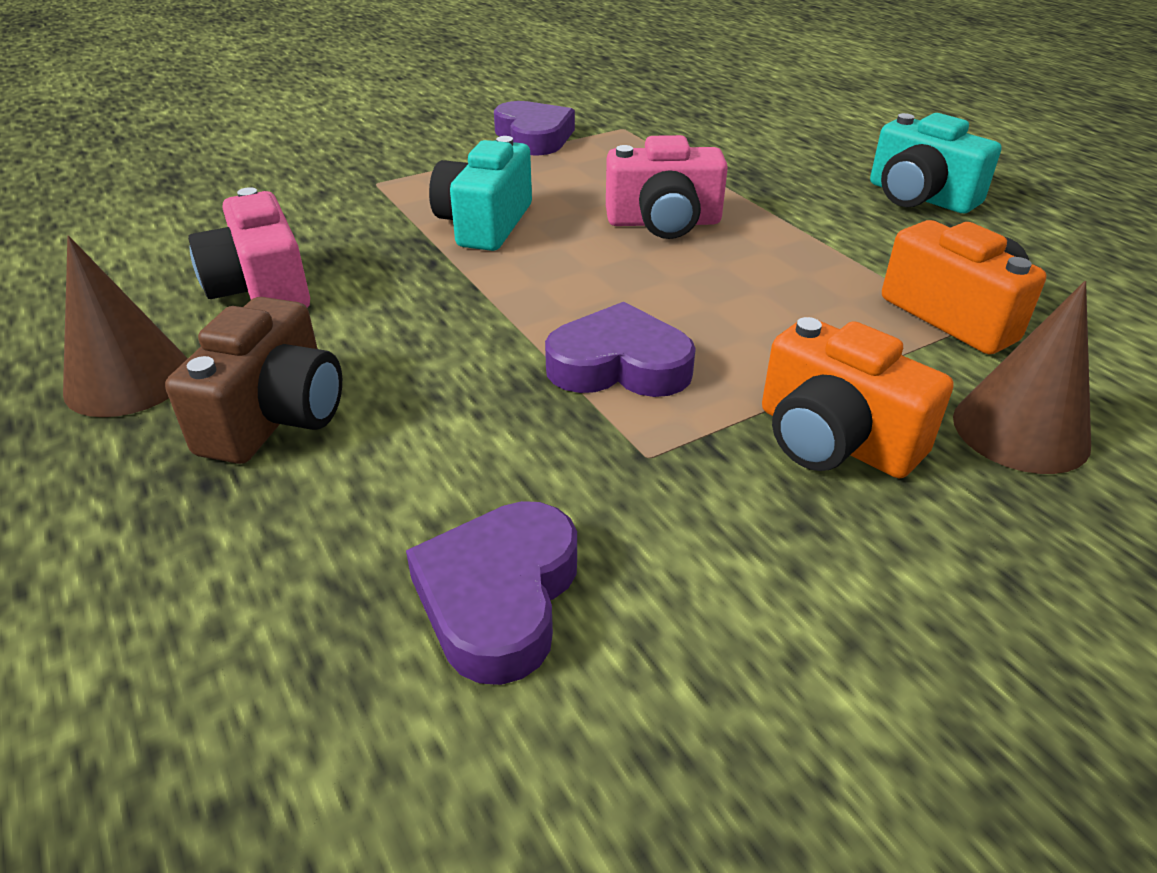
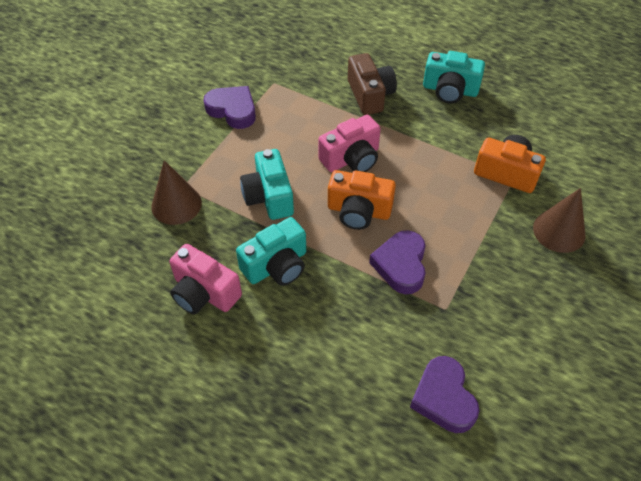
camera: 30 degrees left, 15 degrees up
brown cone [63,236,188,417] -> brown cone moved to [151,160,202,225]
brown camera [165,297,342,464] -> brown camera moved to [348,53,397,115]
purple heart [545,302,696,397] -> purple heart turned 60 degrees counterclockwise [369,230,426,294]
orange camera [762,317,954,478] -> orange camera moved to [328,170,396,230]
none -> turquoise camera [236,217,306,286]

